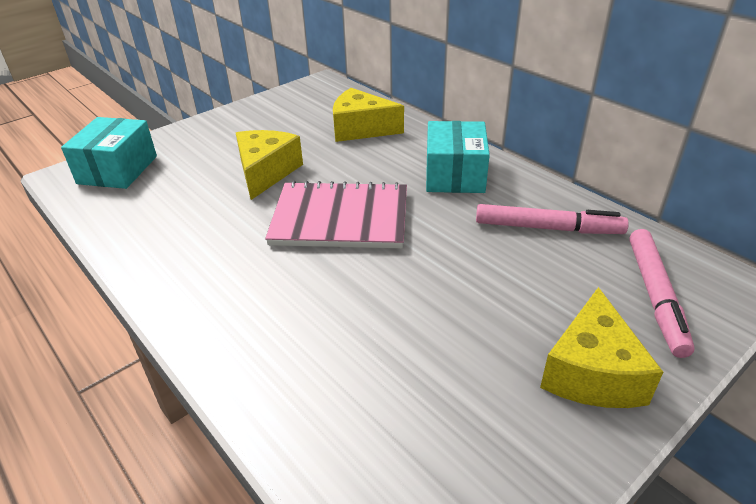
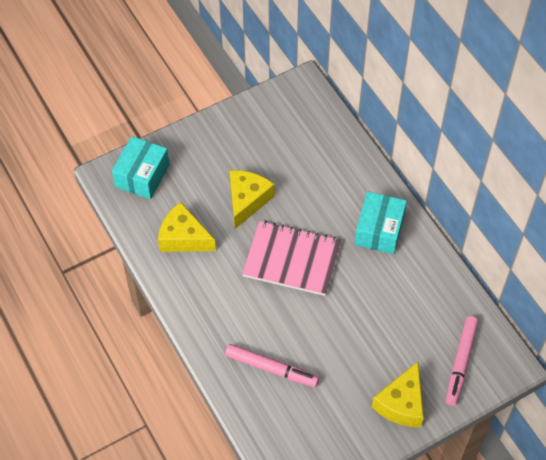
camera: 10 degrees right, 20 degrees up
yellow cheese [333,88,404,142] -> yellow cheese moved to [158,202,216,252]
pink marker [476,204,629,234] -> pink marker moved to [225,344,319,387]

